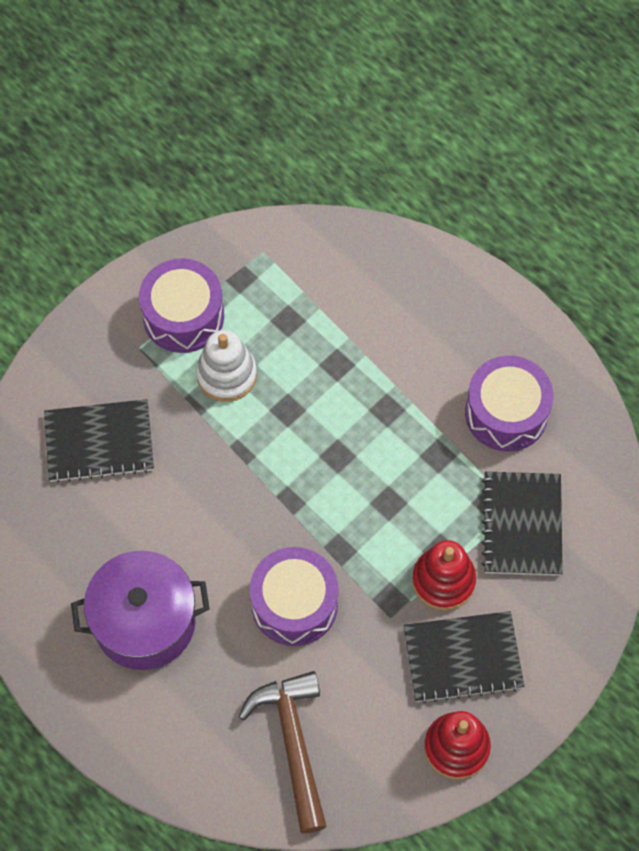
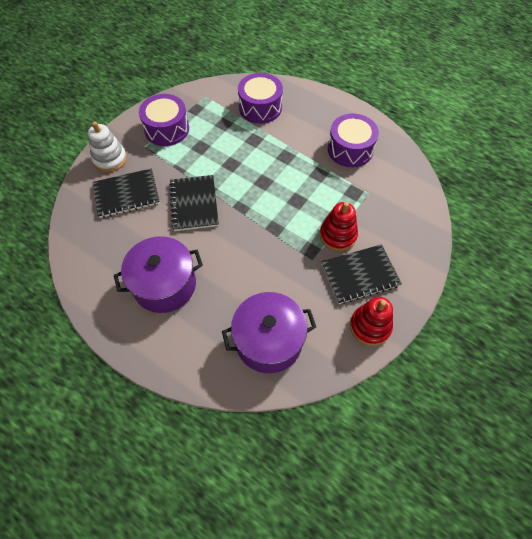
camera: 10 degrees left, 5 degrees down
white stacking toy [196,330,257,402] -> white stacking toy moved to [88,121,127,172]
brown hammer [238,671,327,833] -> purple pot [222,292,316,373]
purple drum [250,547,339,646] -> purple drum moved to [238,73,283,124]
black notebook [482,471,563,576] -> black notebook moved to [169,175,219,231]

